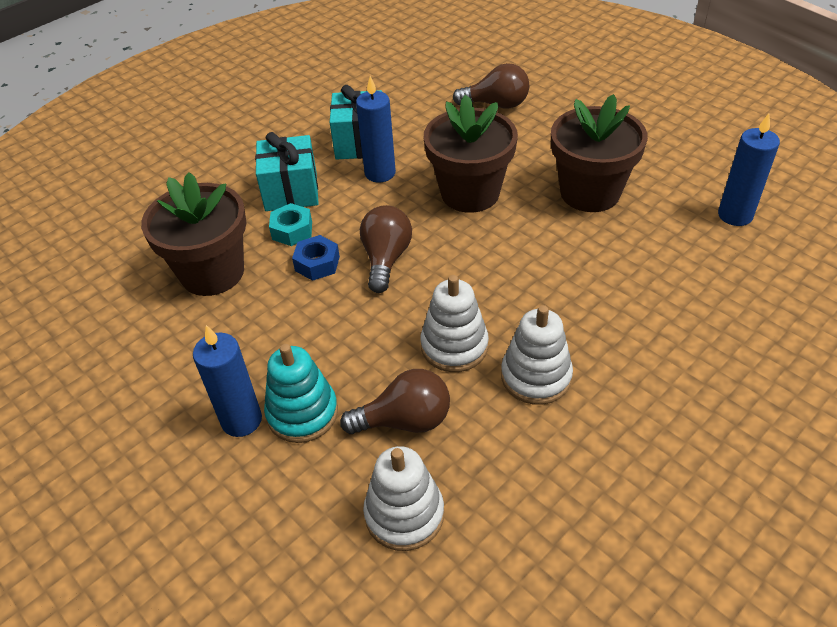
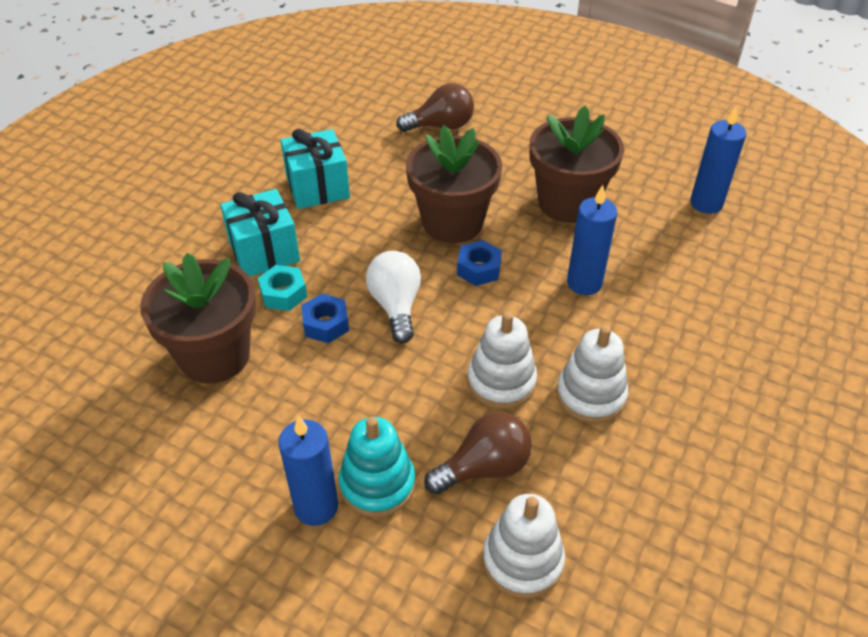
camera: 20 degrees left, 0 degrees up
blue candle [356,76,396,183] -> blue candle moved to [567,185,617,295]
brown light bulb [360,205,412,293] -> white light bulb [366,251,421,343]
none -> blue nut [457,240,502,286]

